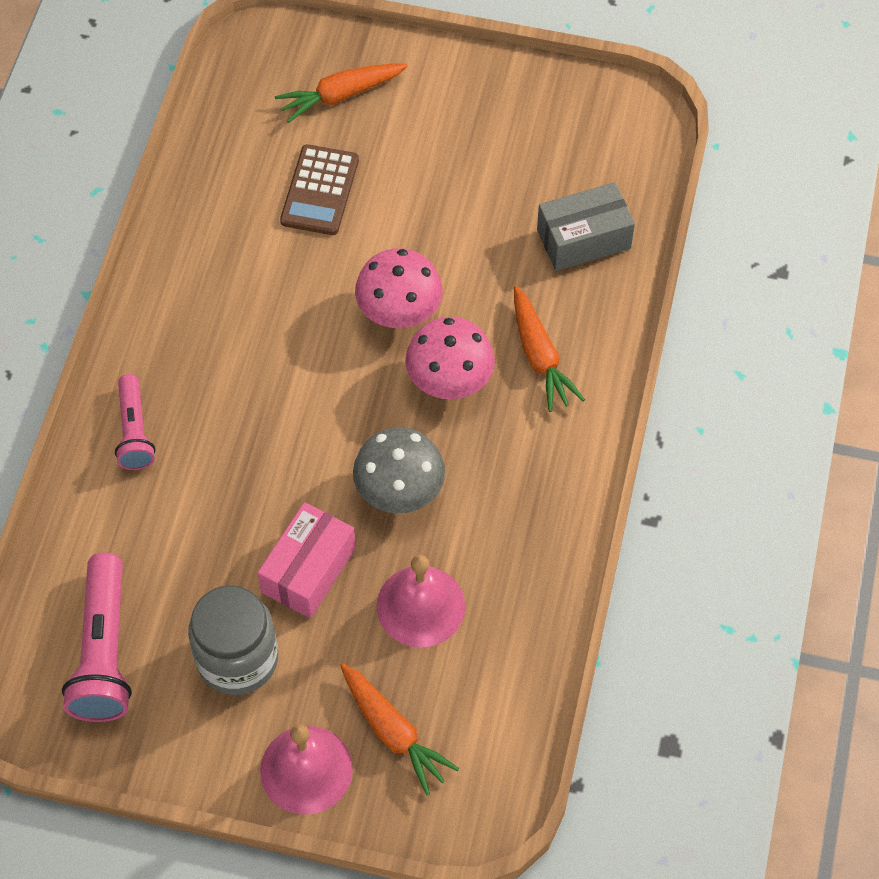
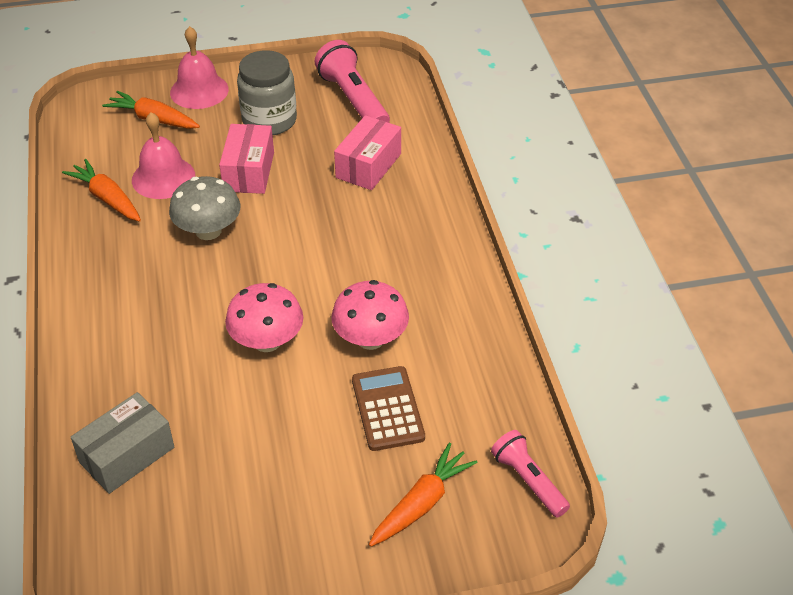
camera: 155 degrees right, 15 degrees down
pink flashlight [115,374,155,470] -> pink flashlight moved to [491,430,570,518]
pink mushroom [405,317,495,399] -> pink mushroom moved to [331,280,409,350]
orange carrot [514,286,585,412] -> orange carrot moved to [62,159,141,221]
none -> pink box [334,115,401,190]

